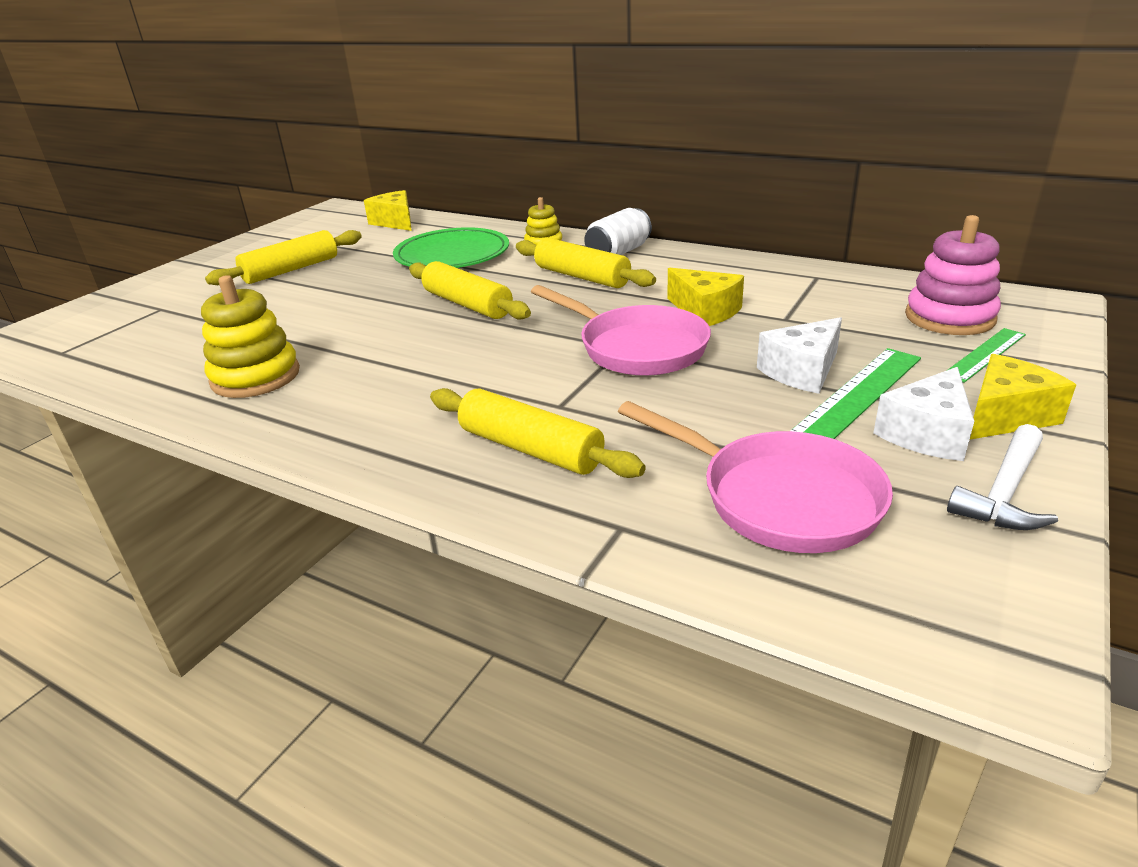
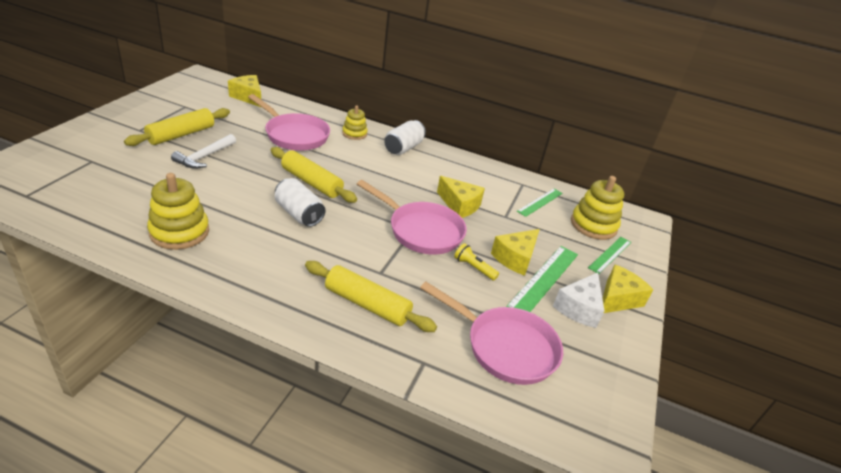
camera: 15 degrees left, 5 degrees up
green plate [393,227,509,268] -> pink pan [248,94,330,151]
yellow rolling pin [516,238,656,288] -> none
white cheese [757,317,842,394] -> yellow cheese [491,229,540,276]
pink stacking toy [905,215,1001,335] -> yellow stacking toy [571,176,624,240]
white hammer [947,424,1058,530] -> white hammer moved to [171,134,236,169]
none -> white can [275,178,325,227]
none -> yellow flashlight [454,243,499,281]
none -> green ruler [517,189,563,217]

